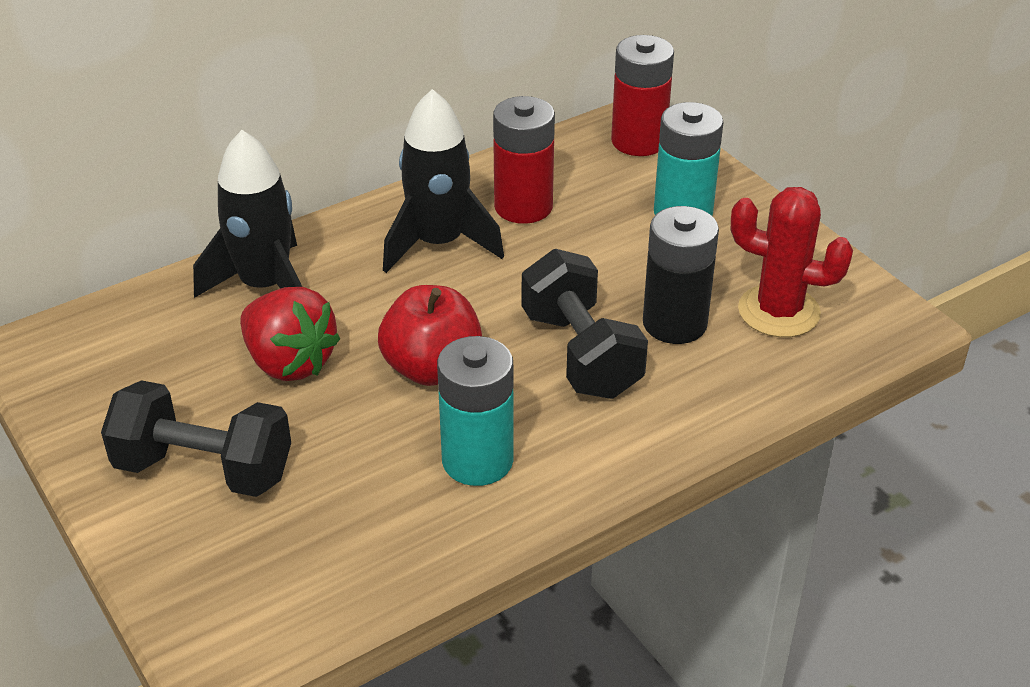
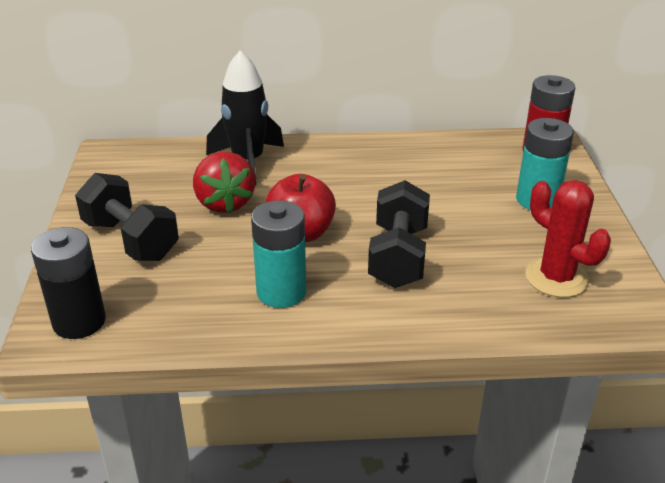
camera: 30 degrees right, 5 degrees down
black rocket [383,89,504,273] -> none
red battery [493,96,555,224] -> none
black battery [643,206,719,344] -> black battery moved to [31,227,106,339]

